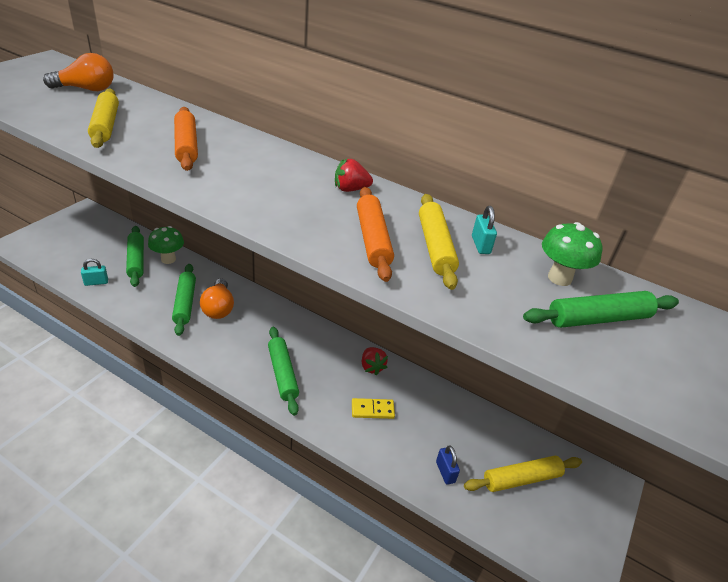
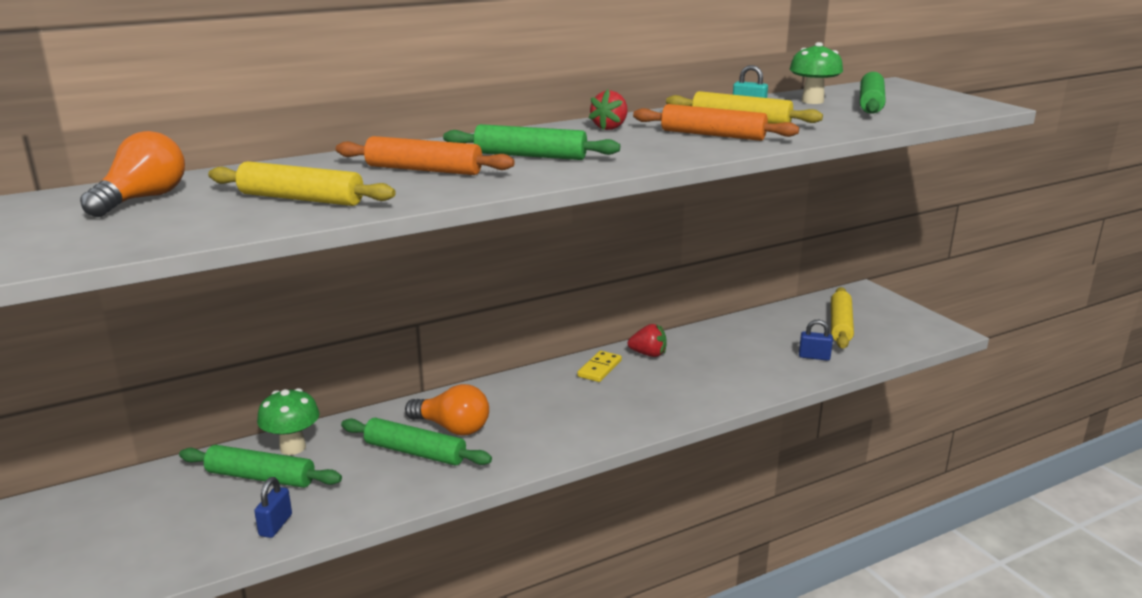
camera: 55 degrees left, 15 degrees down
turquoise padlock [81,259,108,286] -> blue padlock [254,477,292,538]
green rolling pin [268,327,299,416] -> green rolling pin moved to [443,124,620,160]
yellow domino [352,398,395,419] -> yellow domino moved to [577,351,622,382]

